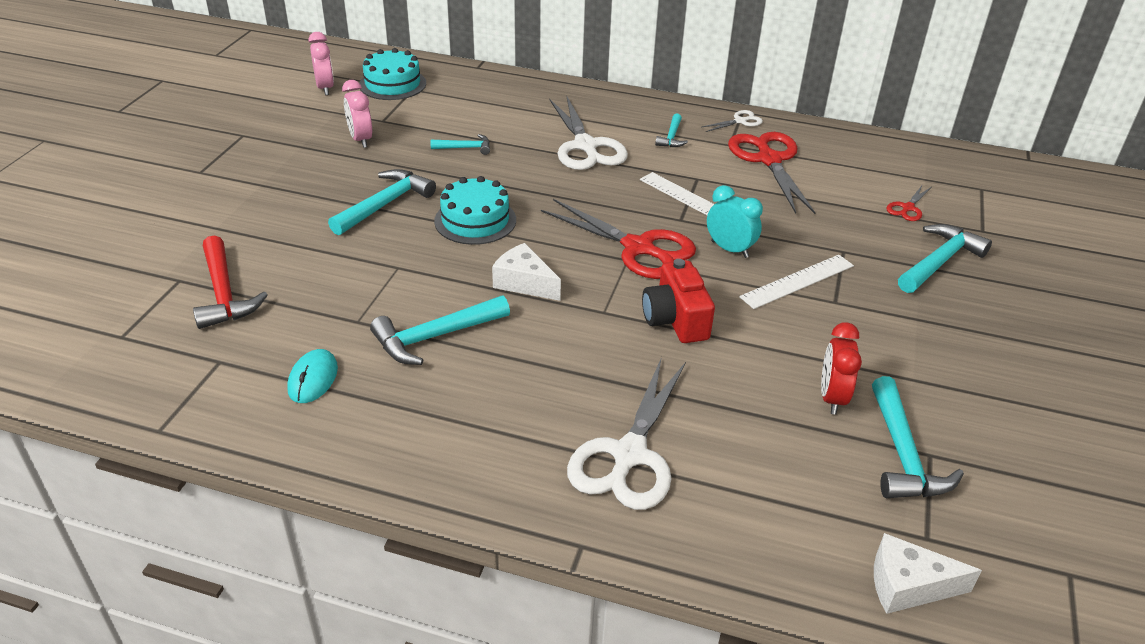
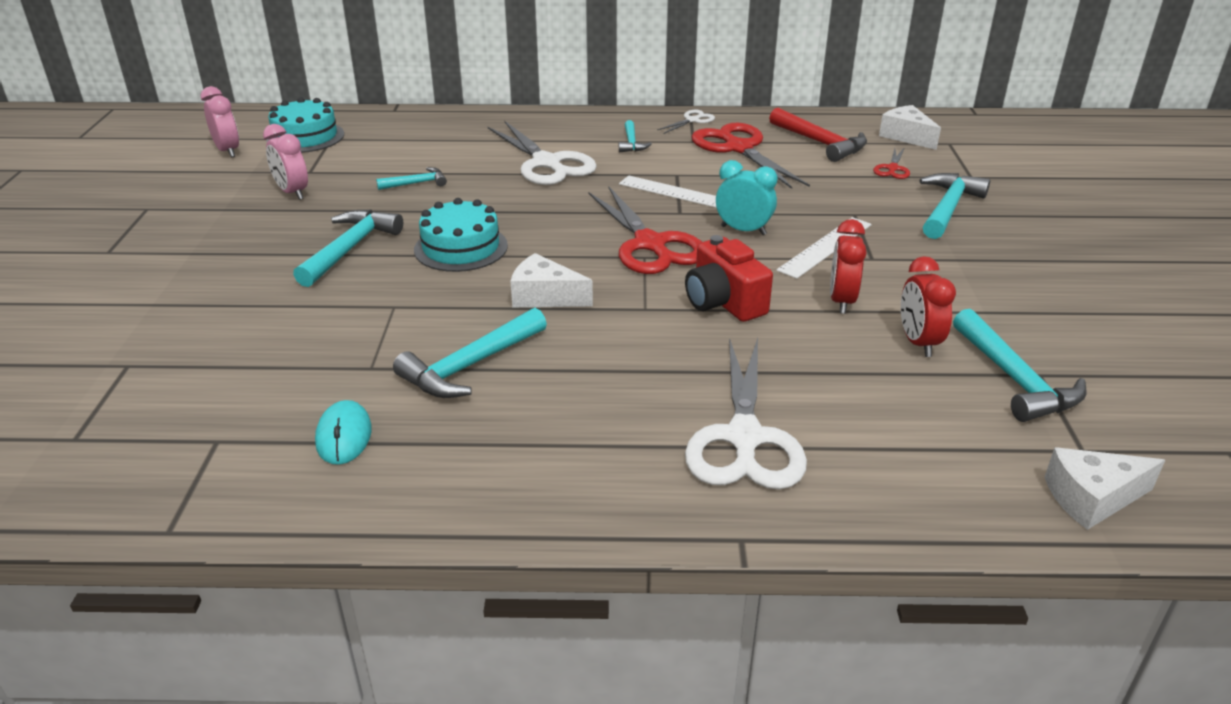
camera: 15 degrees left, 5 degrees down
red hammer [193,235,268,329] -> red hammer moved to [769,108,867,162]
red scissors [541,199,696,279] -> red scissors turned 45 degrees clockwise [588,186,702,274]
none -> red clock [830,219,866,314]
none -> white cheese [879,105,941,150]

